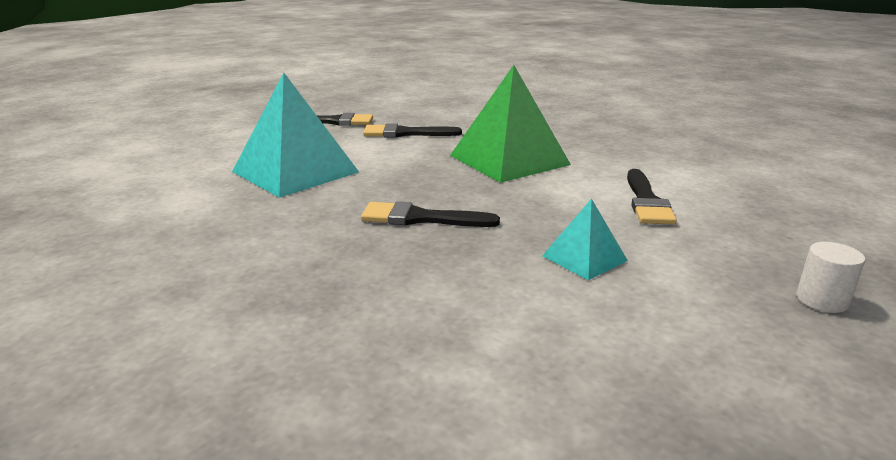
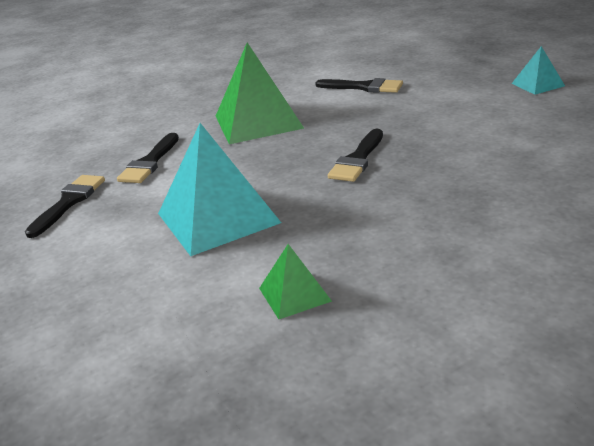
camera: 70 degrees left, 5 degrees up
turquoise pyramid [542,198,628,280] -> turquoise pyramid moved to [512,46,565,95]
white cylinder [796,242,865,313] -> none
none -> green pyramid [259,244,332,319]

